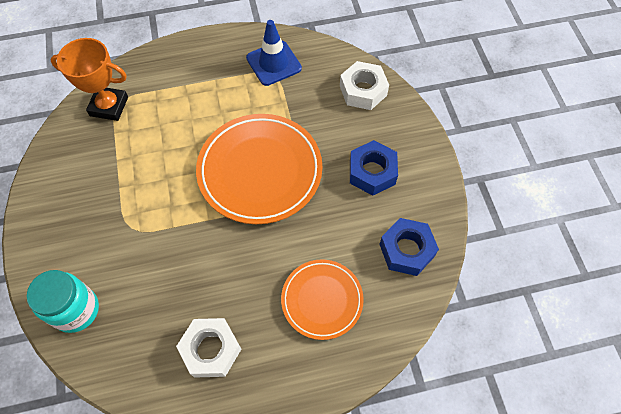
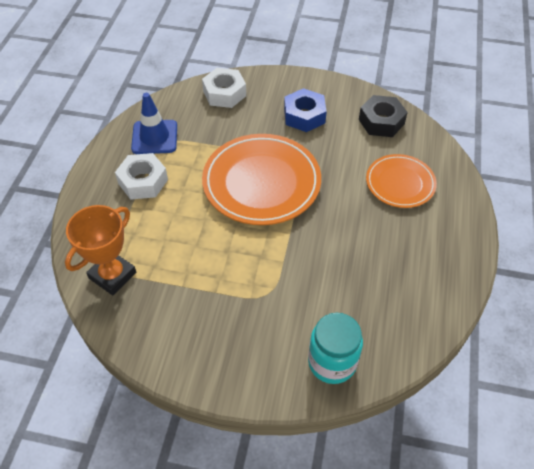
camera: 65 degrees left, 10 degrees down
white nut [176,318,241,378] -> white nut moved to [115,153,168,200]
blue nut [379,218,439,276] -> black nut [359,95,408,137]

